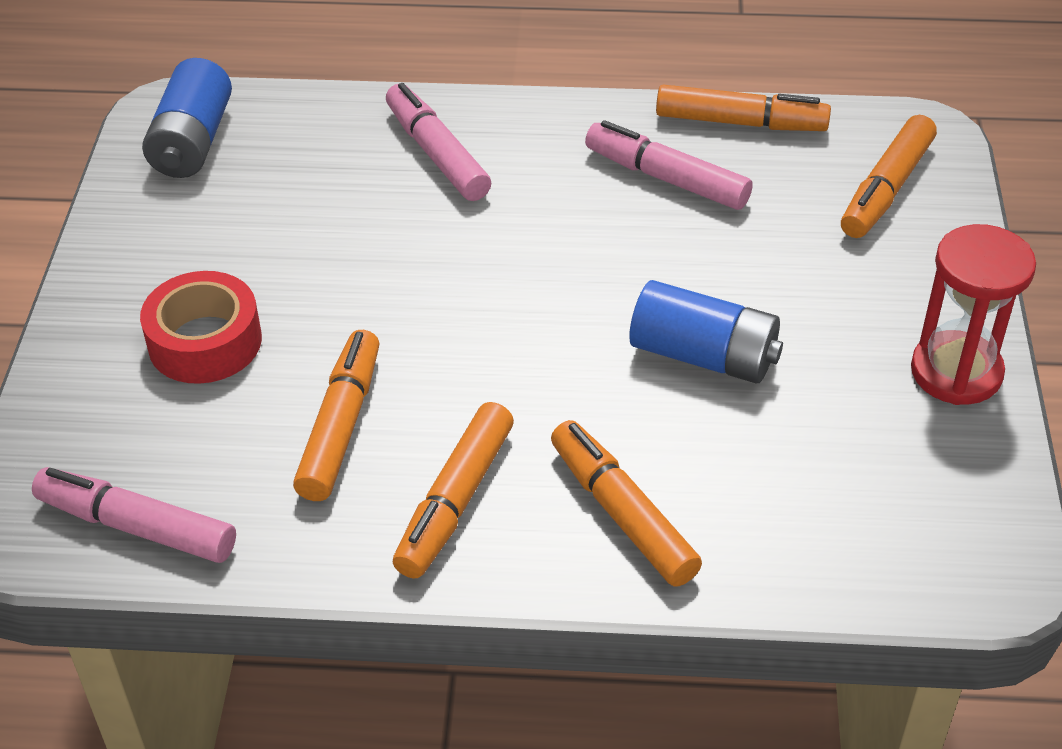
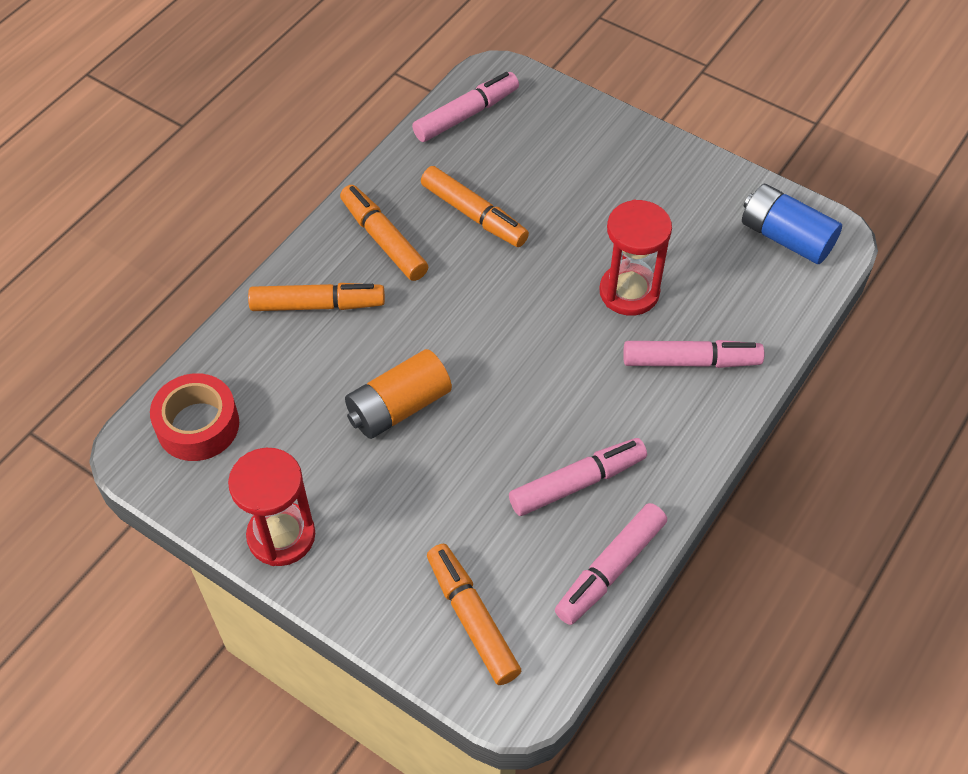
camera: 120 degrees right, 10 degrees up
red tape [140,271,262,384] -> red tape moved to [150,373,239,461]
blue battery [629,280,783,383] -> orange battery [345,349,452,439]
orange marker [656,85,831,131] -> pink marker [555,503,667,625]
none -> red hourglass [600,200,672,316]

